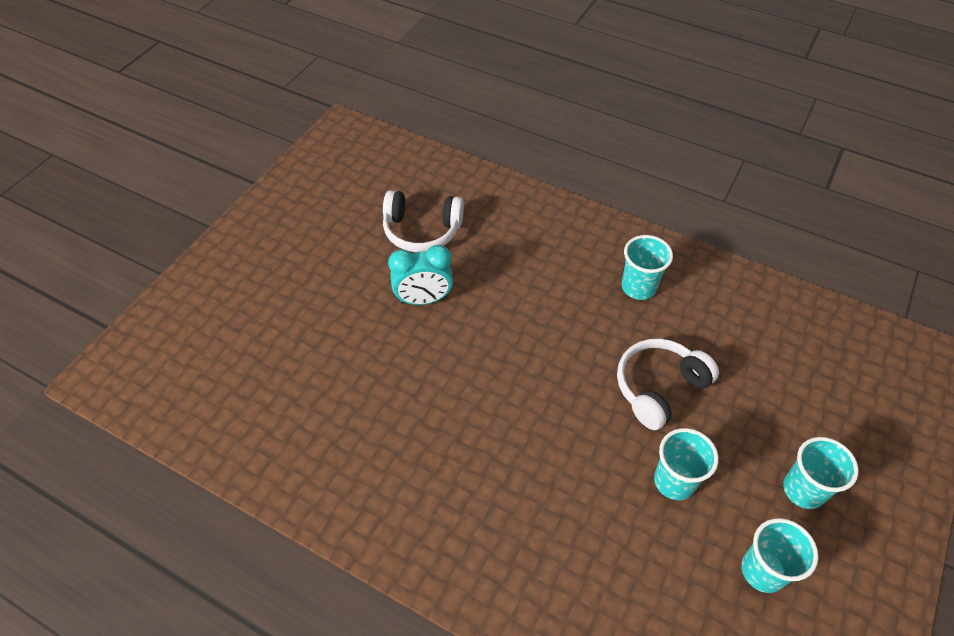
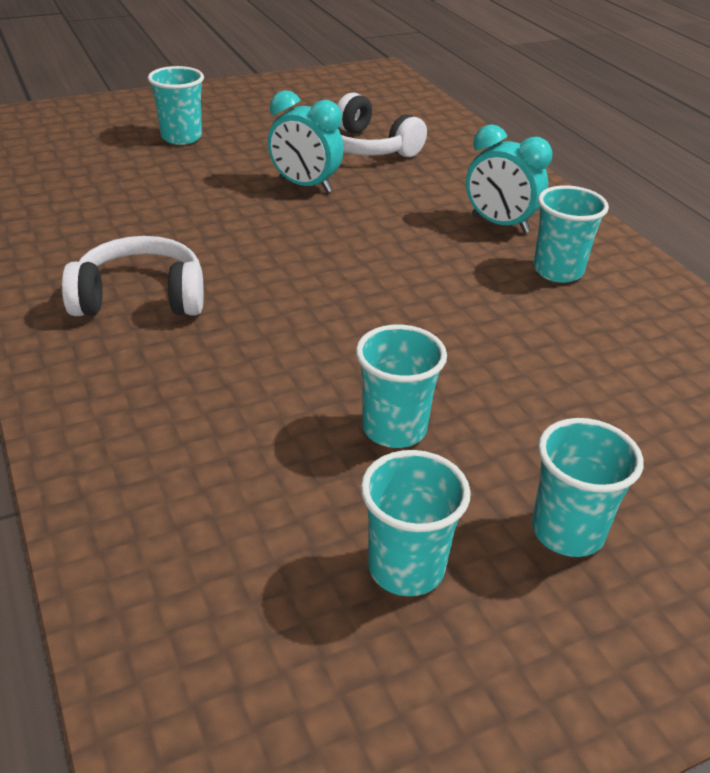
camera: 35 degrees right, 15 degrees down
white headphones [617,339,719,430] -> white headphones moved to [62,236,204,316]
none -> turquoise cup [148,66,204,145]
none -> turquoise clock [466,125,552,233]

